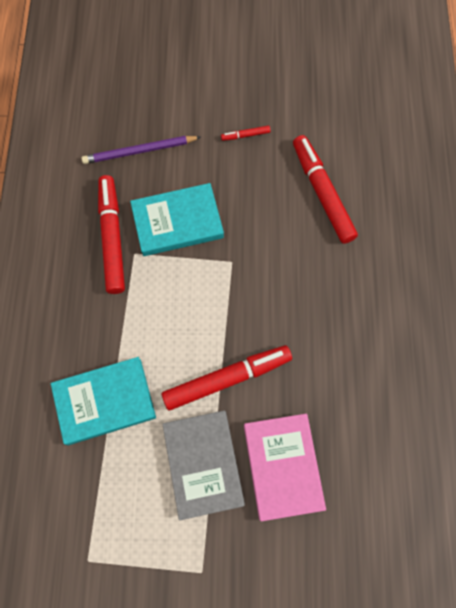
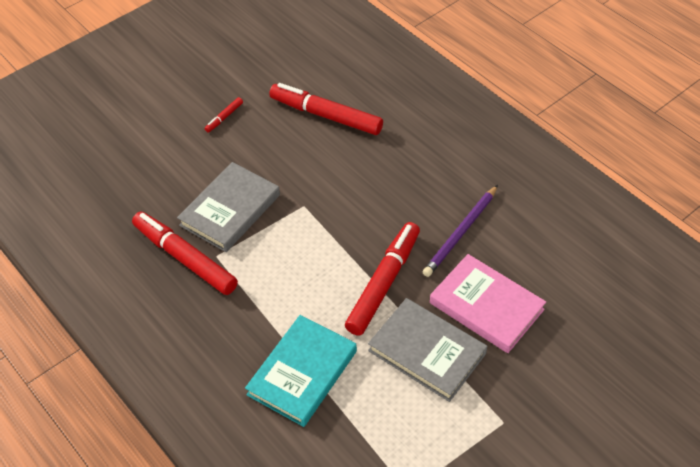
camera: 40 degrees left, 20 degrees down
purple pencil [81,136,200,164] -> purple pencil moved to [423,185,498,277]
turquoise book [130,183,224,256] -> grey book [177,162,280,252]

